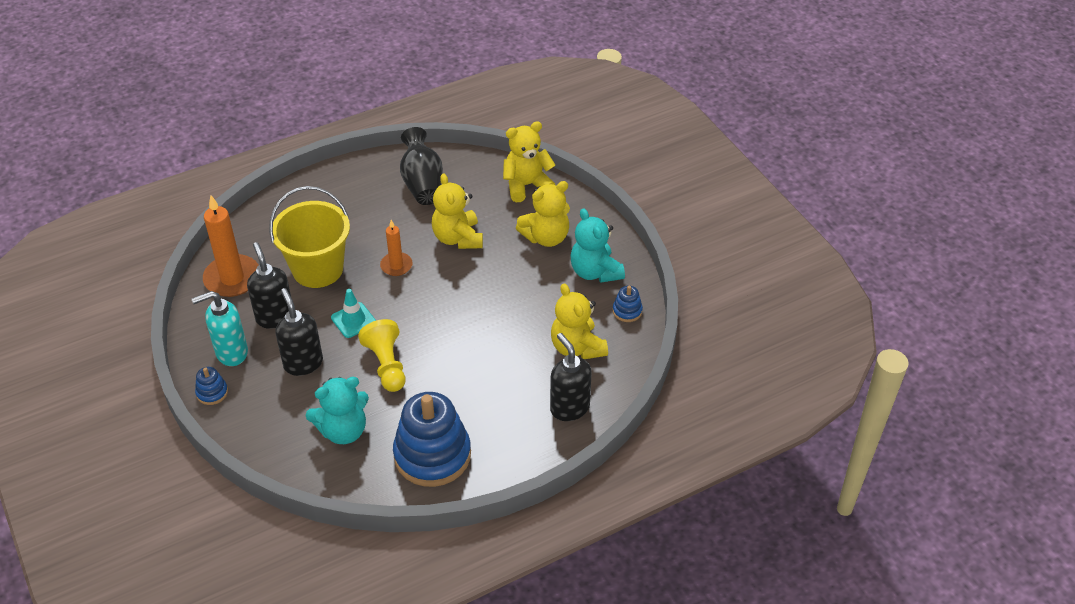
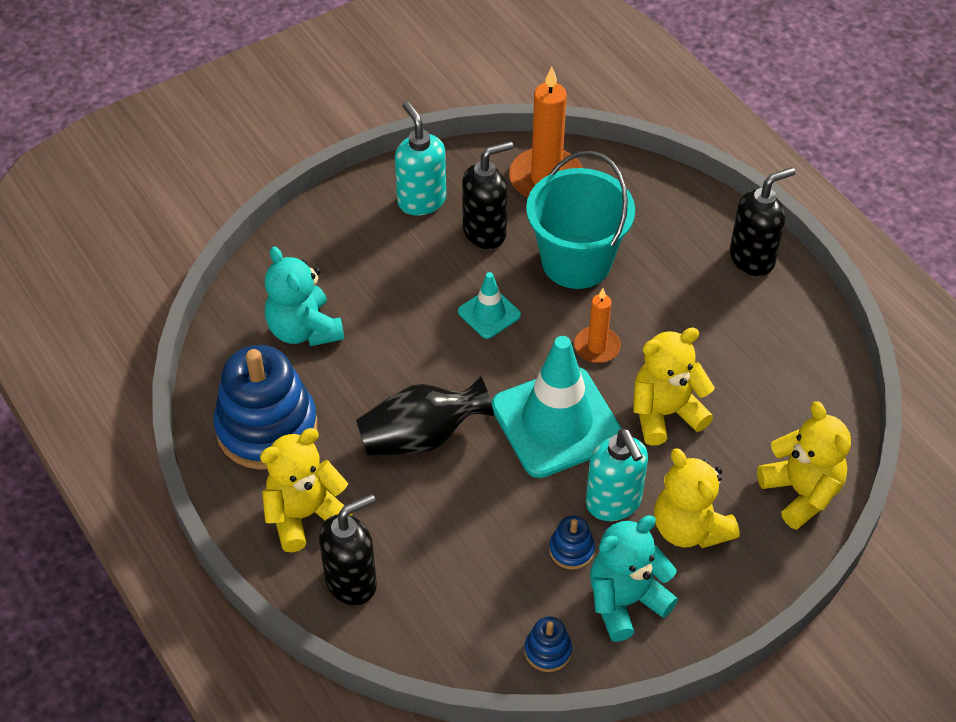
camera: 85 degrees right, 5 degrees up
blue stacking toy [195,367,228,405] -> blue stacking toy moved to [549,516,595,570]
yellow bucket [269,186,350,288] -> turquoise bucket [526,151,635,289]
black soap dispenser [275,288,323,376] -> black soap dispenser moved to [730,167,796,276]
yellow pawn [358,319,405,392] -> none
black vase [400,127,443,205] -> black vase moved to [356,376,494,456]
yellow teddy bear [551,283,608,359] -> yellow teddy bear moved to [260,428,353,553]
none -> turquoise traffic cone [492,336,622,478]
none -> turquoise soap dispenser [586,429,648,521]

